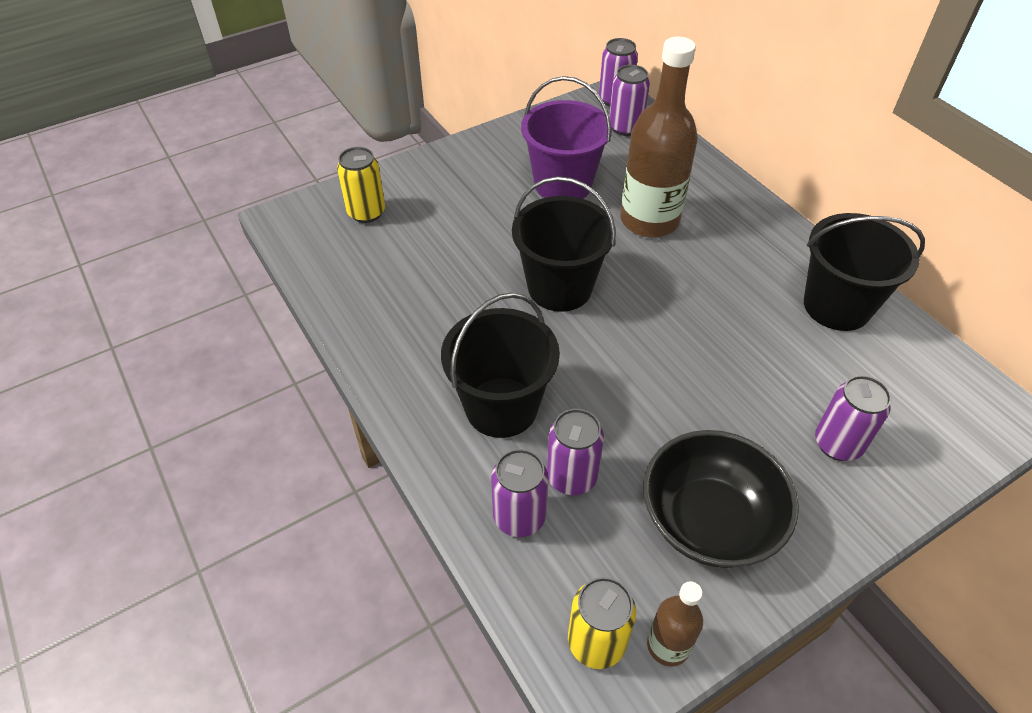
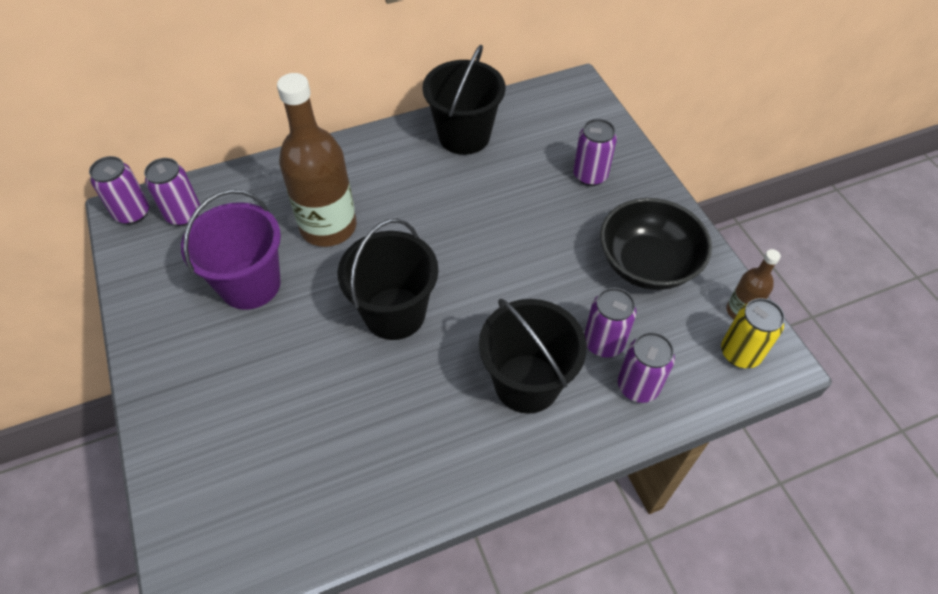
camera: 80 degrees left, 5 degrees up
yellow can [337,147,385,223] -> none

